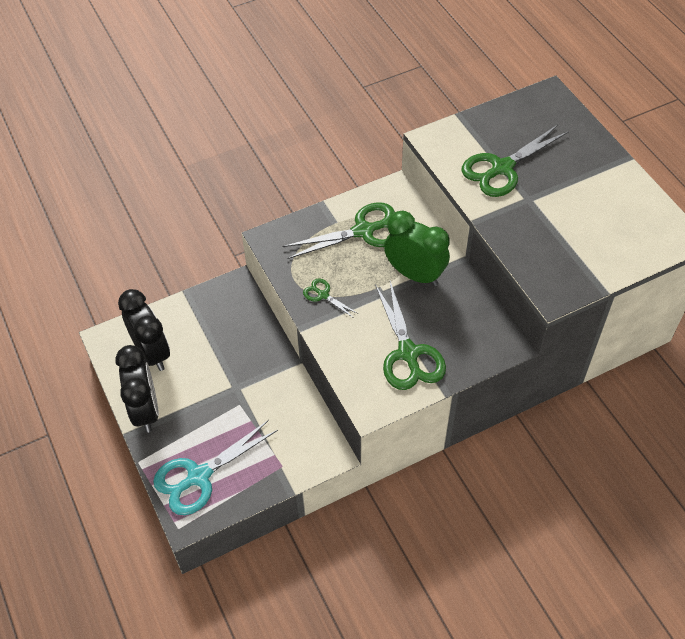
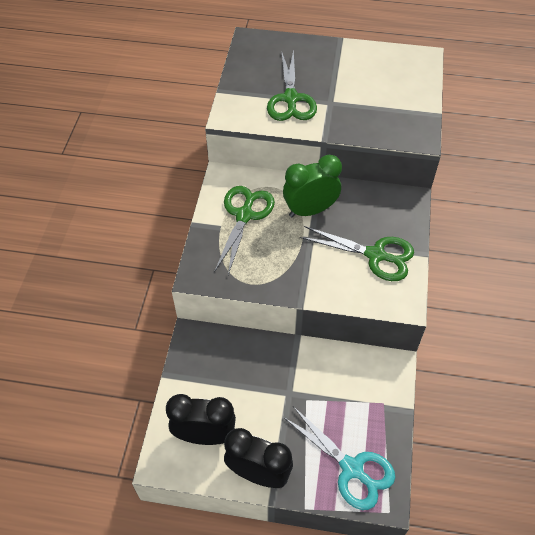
camera: 55 degrees left, 0 degrees up
turquoise scissors [153,420,278,515] -> turquoise scissors turned 45 degrees counterclockwise [283,406,395,510]
green scissors [303,278,359,317] -> none

